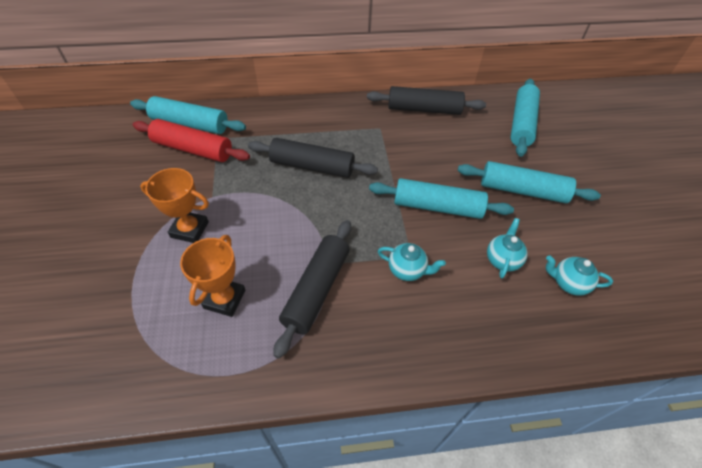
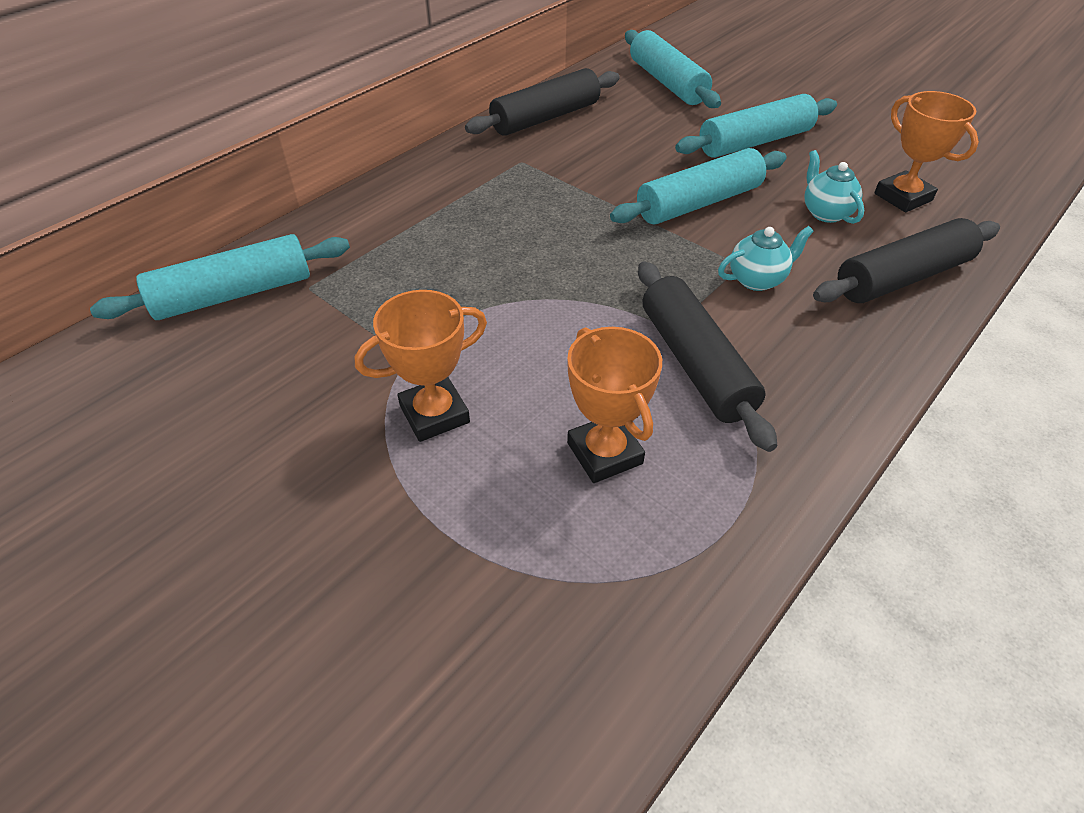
camera: 40 degrees left, 5 degrees down
red rolling pin [133,119,250,162] -> none
black rolling pin [248,138,378,178] -> black rolling pin moved to [813,218,1000,303]
turquoise teapot [546,255,613,295] -> orange trophy [874,91,979,212]

